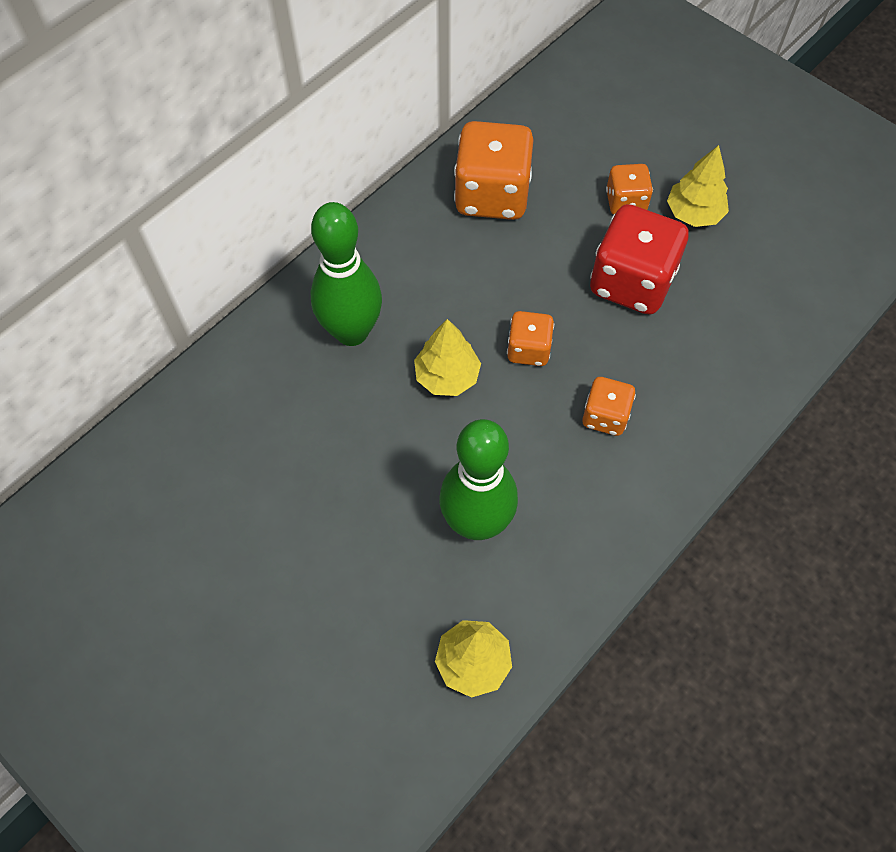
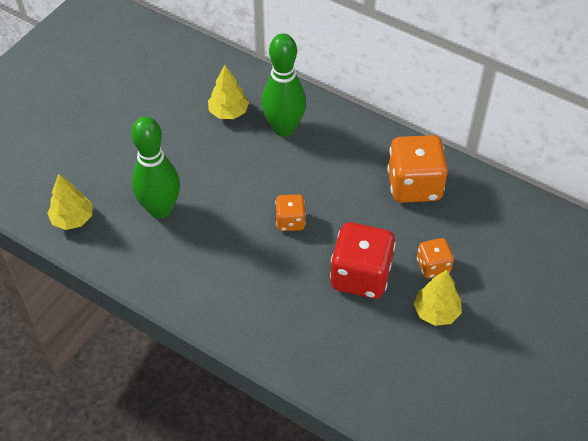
camera: 80 degrees right, 10 degrees down
yellow tree [414,319,481,396] -> yellow tree moved to [208,65,249,119]
orange dice [582,377,636,436] -> none

